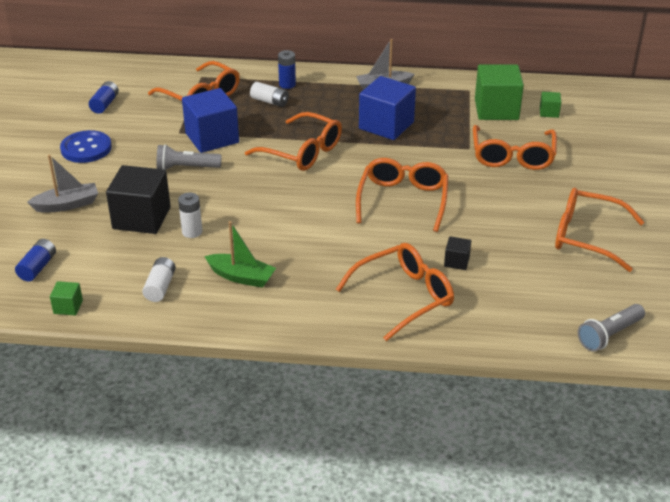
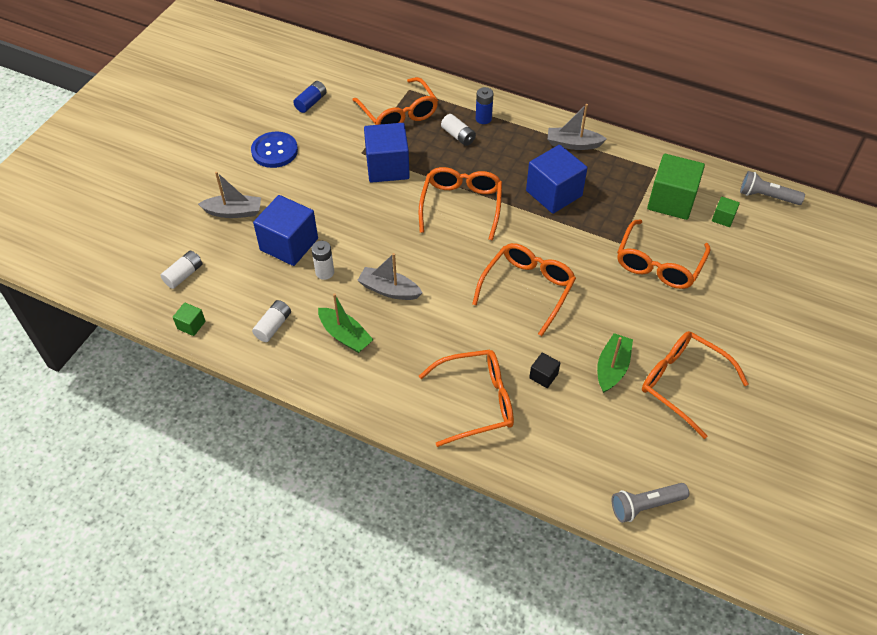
camera: 20 degrees right, 15 degrees up
blue battery [15,239,56,282] -> white battery [160,251,202,289]
black cube [106,165,171,234] -> blue cube [253,195,318,266]
grey flashlight [156,144,222,170] -> grey flashlight moved to [740,171,805,205]
orange glasses [245,112,342,171] -> orange glasses turned 135 degrees counterclockwise [419,167,502,241]
none -> grey boat [357,253,422,300]
none -> green boat [597,333,633,393]

